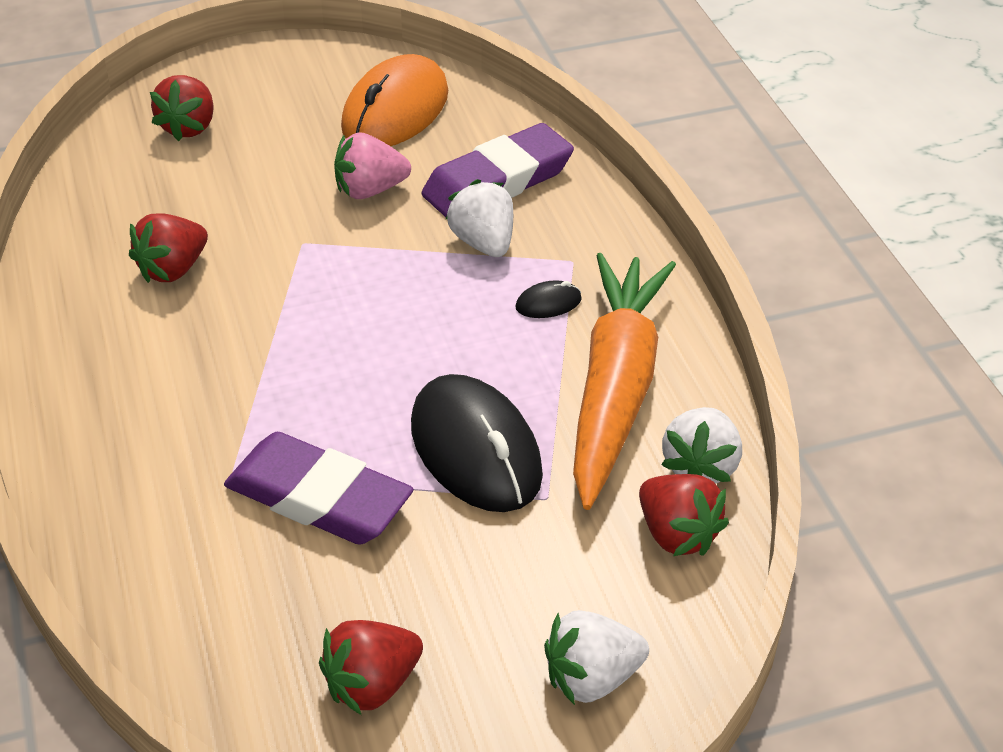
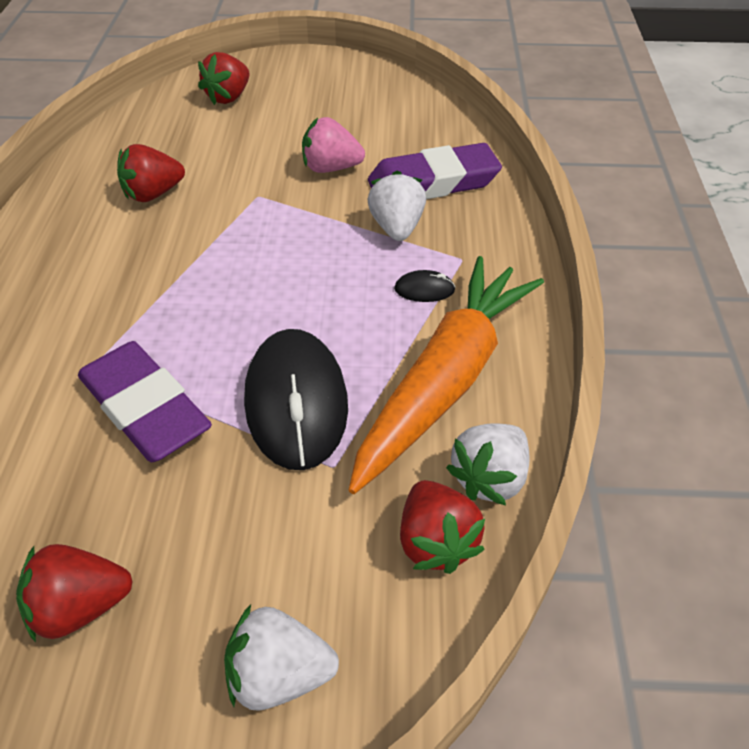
camera: 20 degrees right, 5 degrees up
orange mouse [341,54,448,146] -> none

